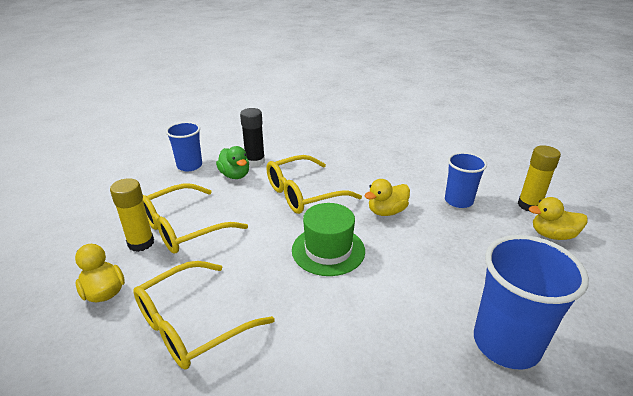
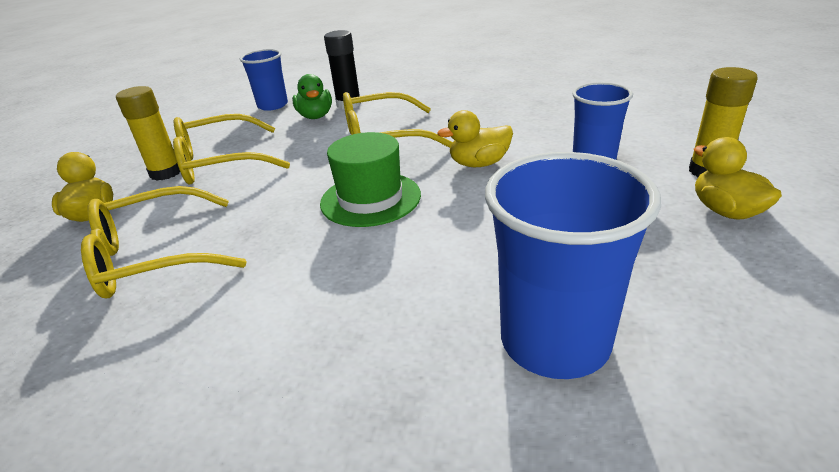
camera: 20 degrees right, 0 degrees up
yellow duck [529,197,588,240] -> yellow duck turned 45 degrees clockwise [694,137,782,220]

